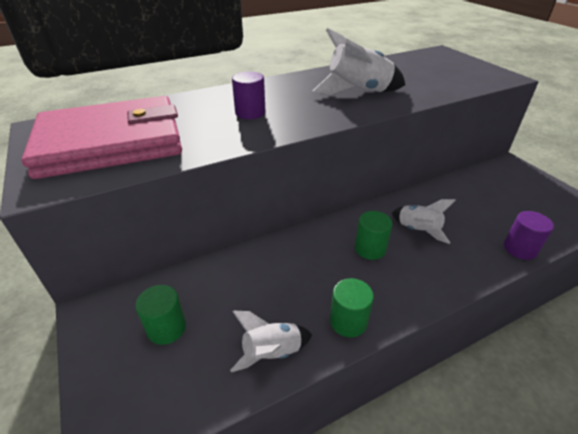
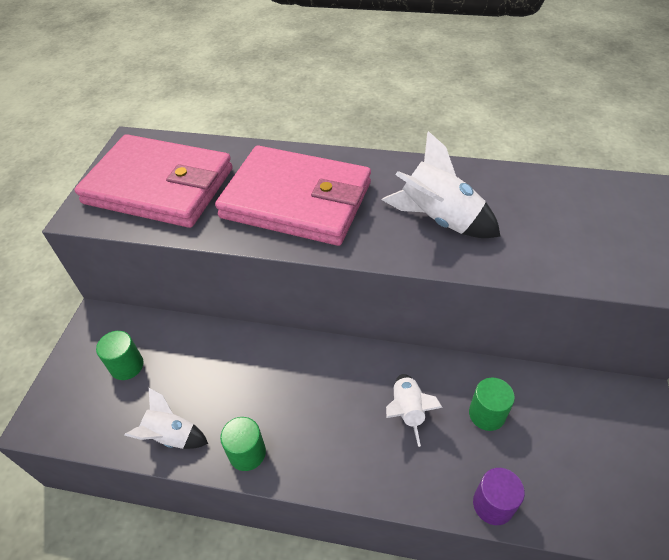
camera: 40 degrees right, 10 degrees up
purple cylinder [232,72,266,119] -> pink wallet [215,145,371,246]
green cylinder [355,211,393,260] -> green cylinder moved to [469,378,515,431]

